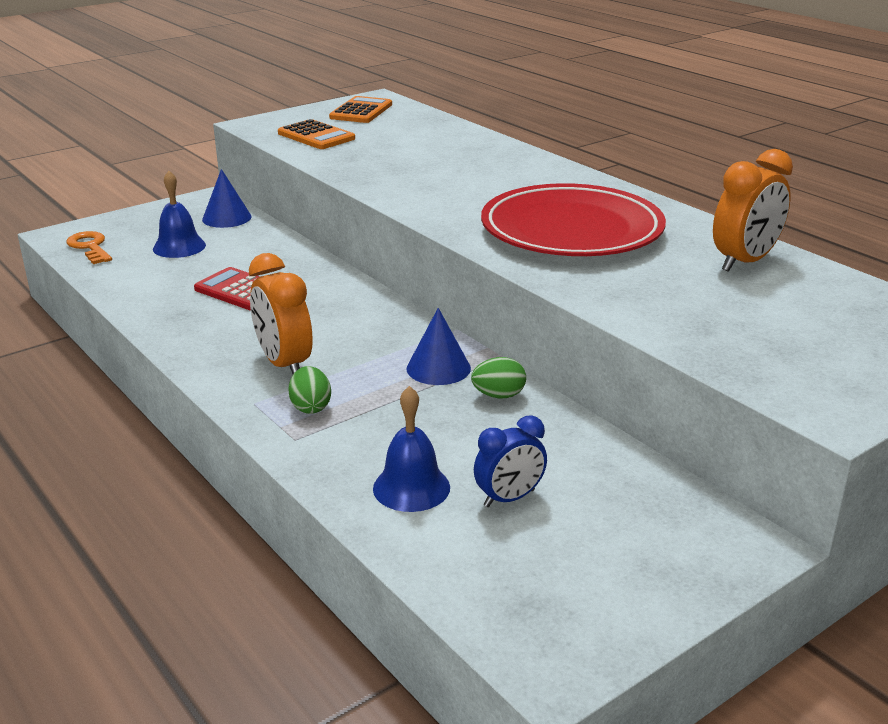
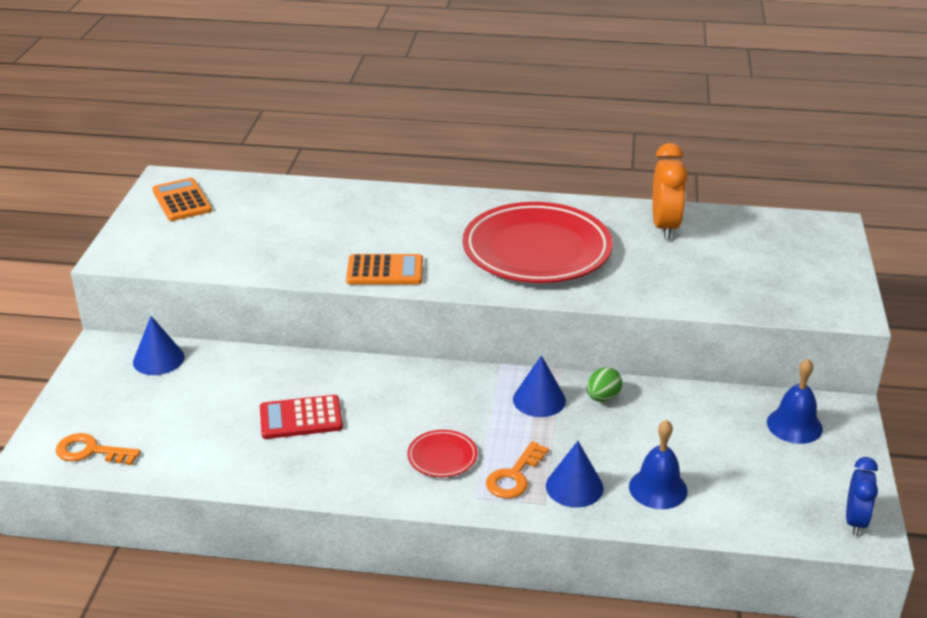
camera: 45 degrees left, 5 degrees up
blue bell [153,171,206,258] -> blue bell moved to [767,359,823,444]
orange clock [249,253,313,374] -> red plate [407,430,477,477]
orange calculator [278,119,355,149] -> orange calculator moved to [346,254,423,285]
green egg [288,366,331,414] -> orange key [486,441,549,499]
blue clock [474,415,547,507] -> blue clock moved to [846,457,878,536]
none -> blue cone [546,441,604,507]

